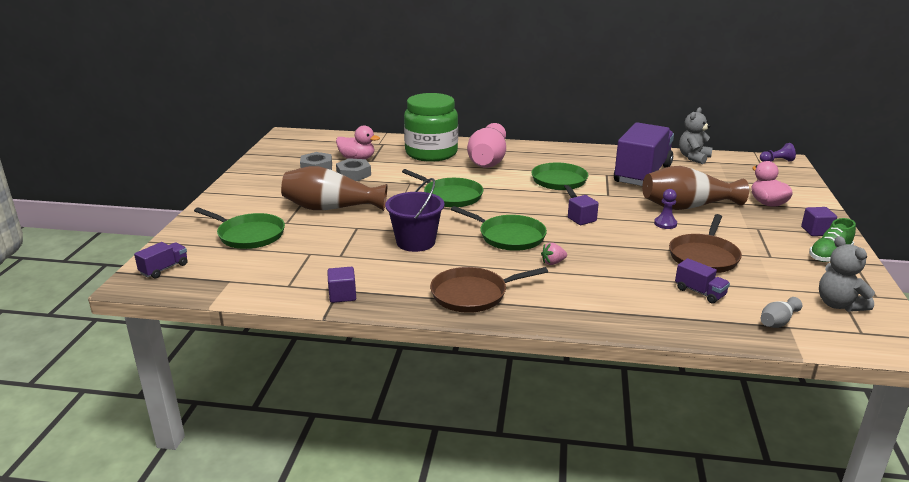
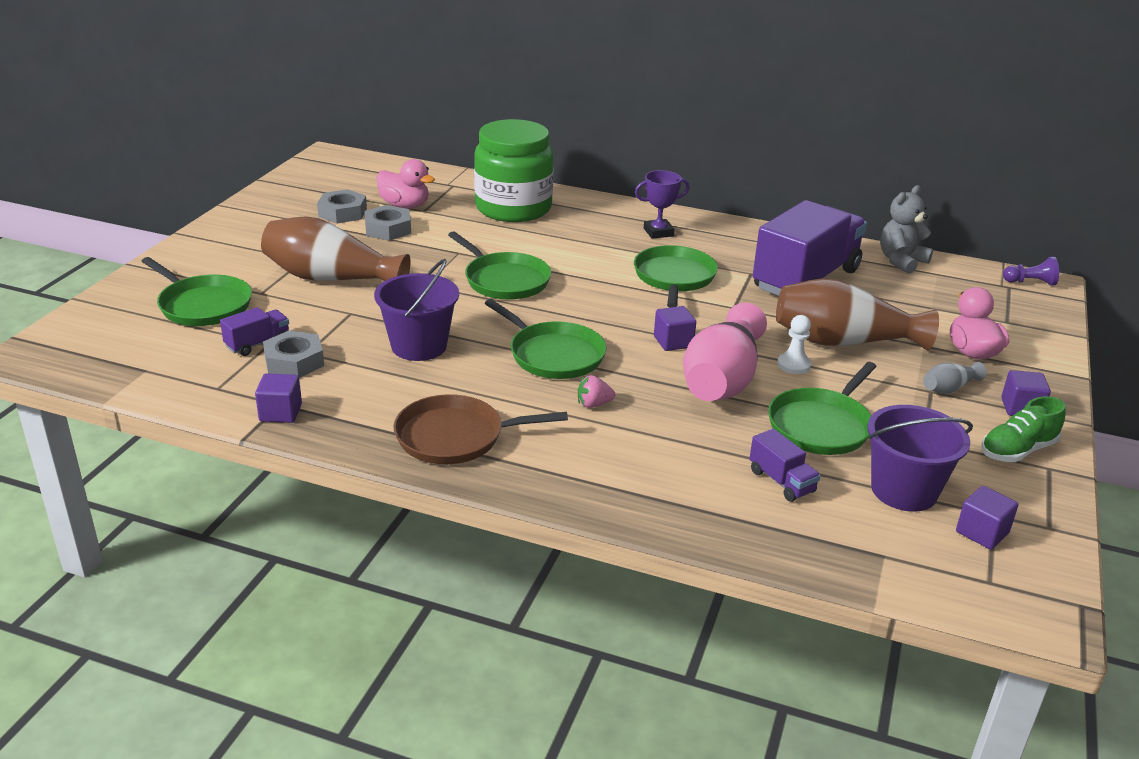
camera: 10 degrees right, 5 degrees up
purple truck [134,242,188,279] -> purple truck moved to [220,307,289,356]
pink vase [467,123,506,168] -> pink vase moved to [683,303,767,401]
purple pawn [654,189,677,229] -> white pawn [777,315,811,374]
brown pan [669,214,742,273] -> green pan [768,362,877,455]
grey vase [761,297,802,328] -> grey vase moved to [923,362,987,394]
grey teddy bear [819,236,875,312] -> purple cube [956,486,1018,550]
none -> grey nut [263,330,324,378]
none -> purple trophy [635,170,690,239]
none -> purple bucket [867,405,973,512]

